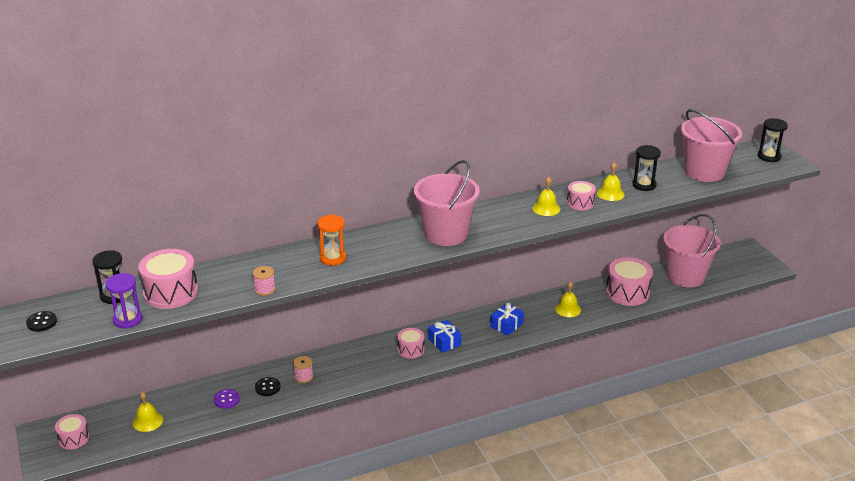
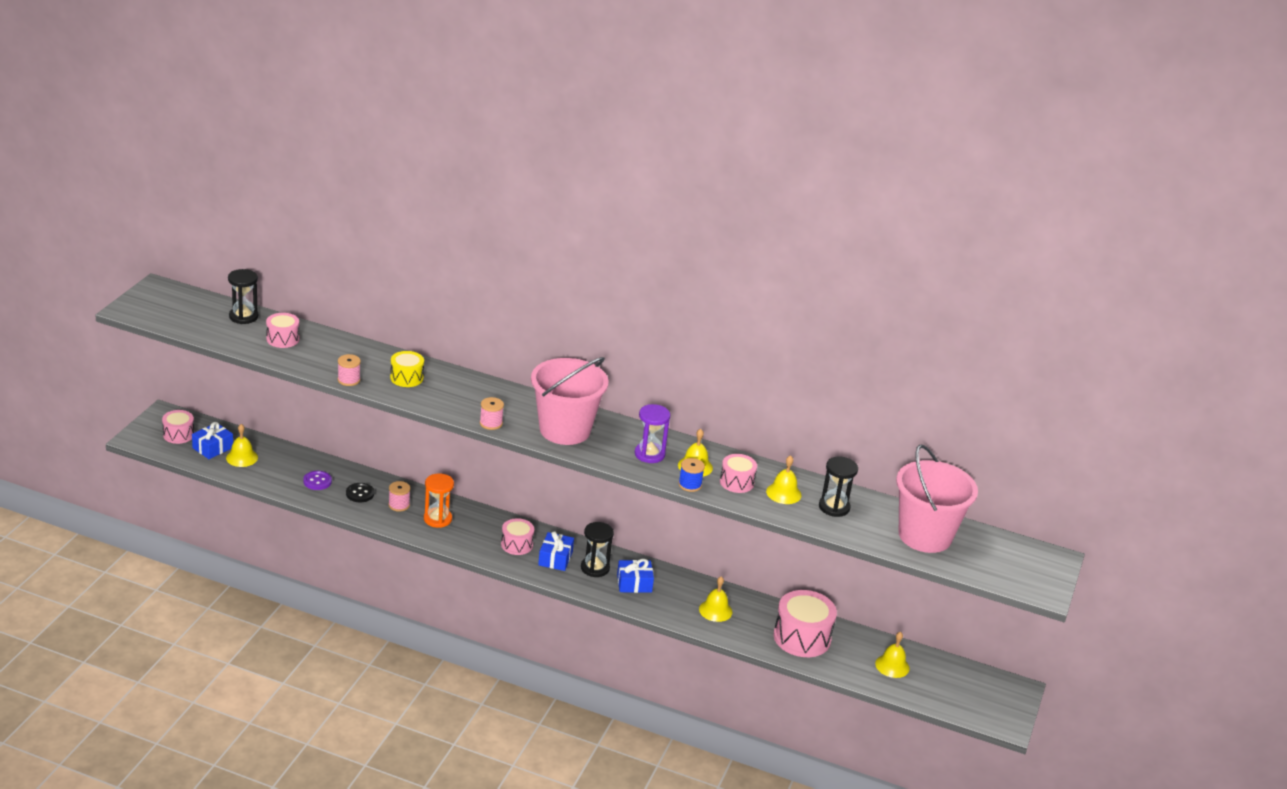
camera: 40 degrees right, 0 degrees up
black button [26,311,57,332] -> none
purple hourglass [105,273,142,328] -> purple hourglass moved to [635,404,670,463]
pink drum [138,249,198,309] -> pink drum [266,313,299,348], size x0.58
orange hourglass [317,214,346,266] -> orange hourglass moved to [424,473,454,528]
pink bucket [663,214,721,287] -> yellow bell [875,632,910,678]
black hourglass [758,118,788,162] -> black hourglass moved to [581,522,614,577]
none -> blue gift [192,422,233,459]
none -> yellow drum [390,351,424,387]
none -> pink spool [480,397,504,430]
none -> blue spool [678,458,705,492]

